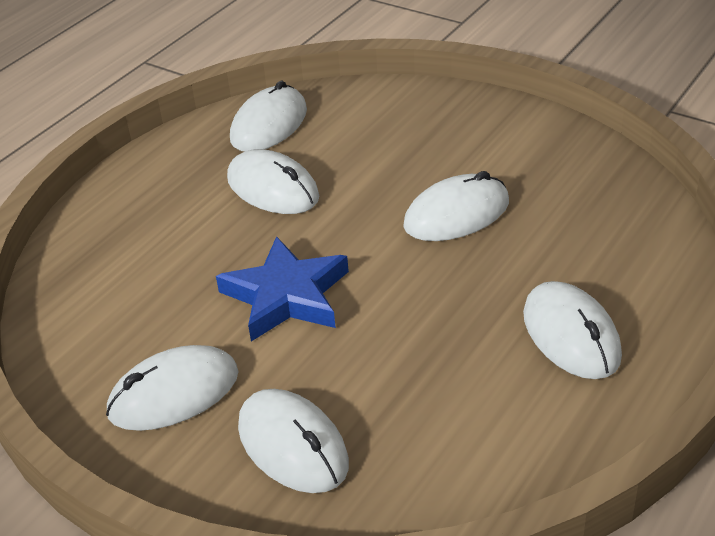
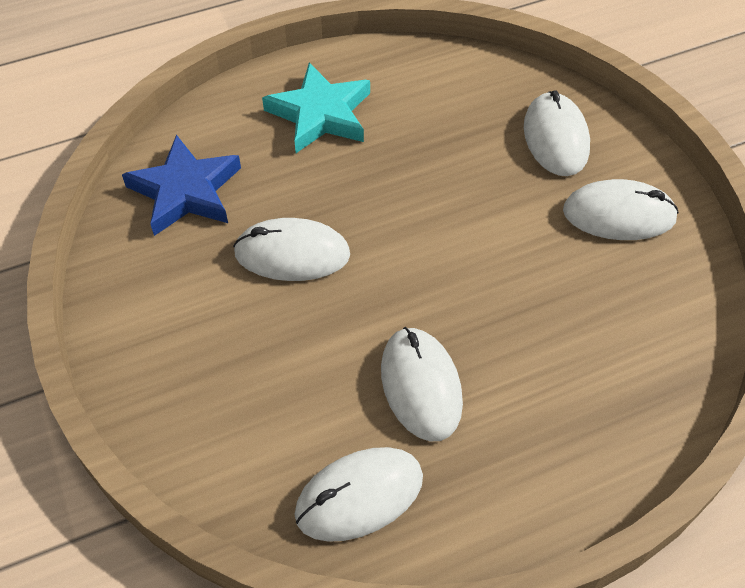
camera: 150 degrees left, 15 degrees up
blue star [216,236,349,341] -> blue star moved to [122,135,241,236]
white mouse [523,281,622,379] -> turquoise star [262,62,370,153]

